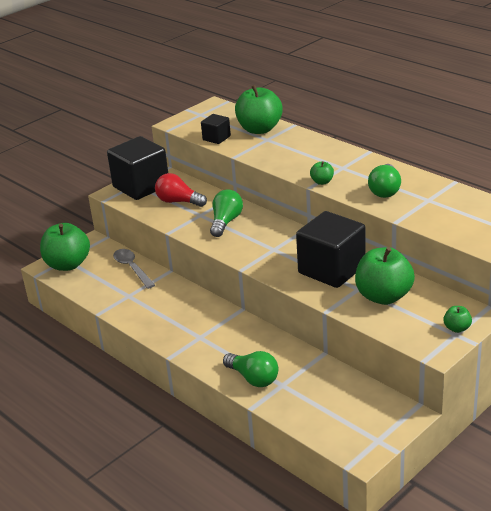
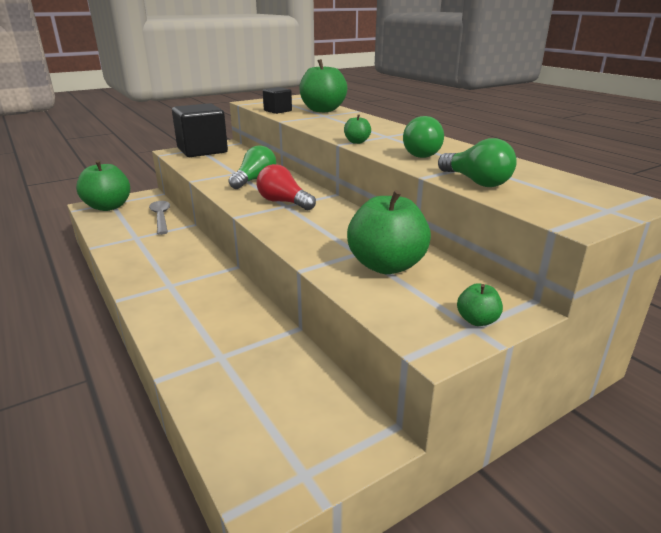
camera: 10 degrees right, 5 degrees down
red light bulb [155,173,207,207] -> red light bulb moved to [256,164,316,210]
green light bulb [223,351,278,387] -> green light bulb moved to [438,138,517,187]
black cube [296,211,366,288] -> none

